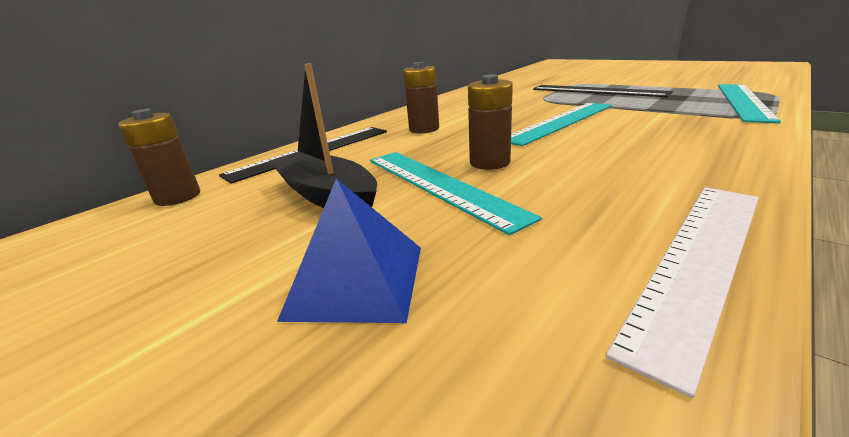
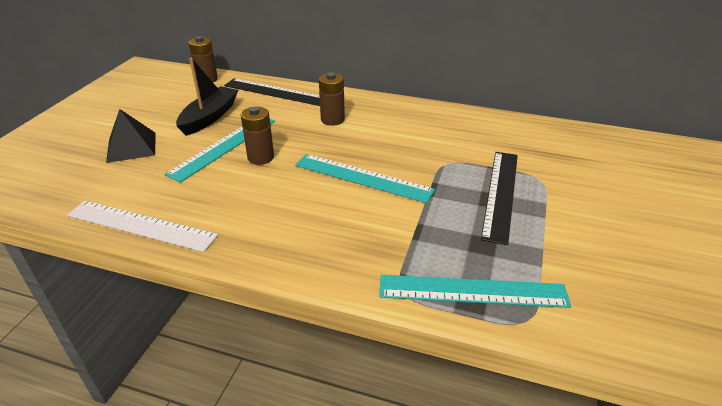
camera: 65 degrees right, 10 degrees up
blue pyramid [277,178,421,323] -> black pyramid [106,109,155,163]

